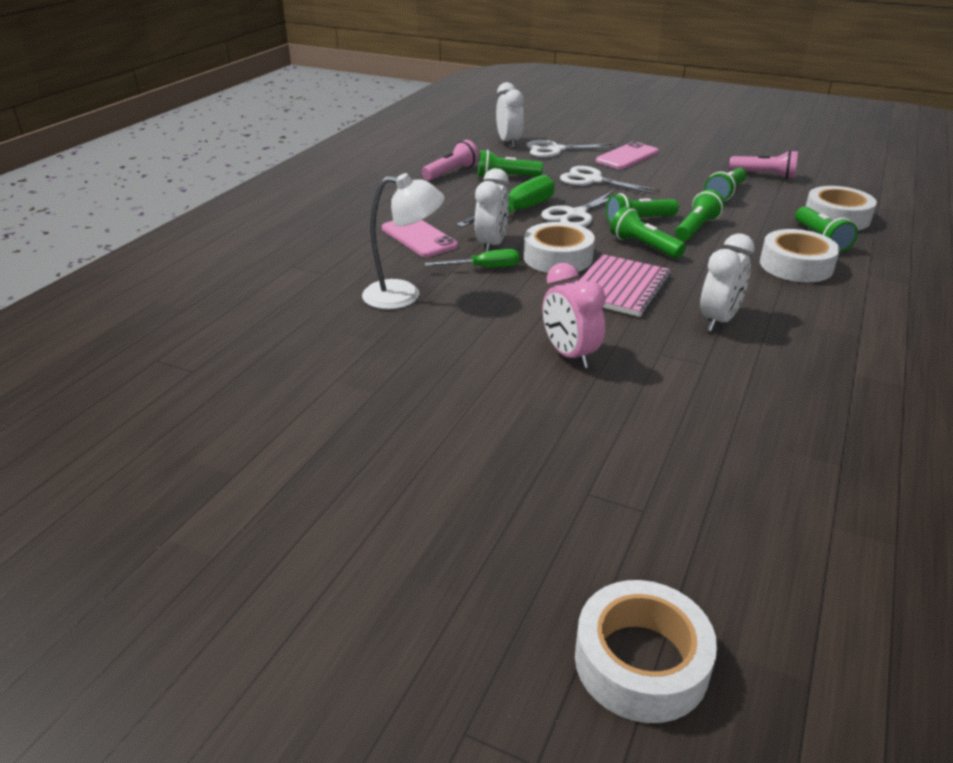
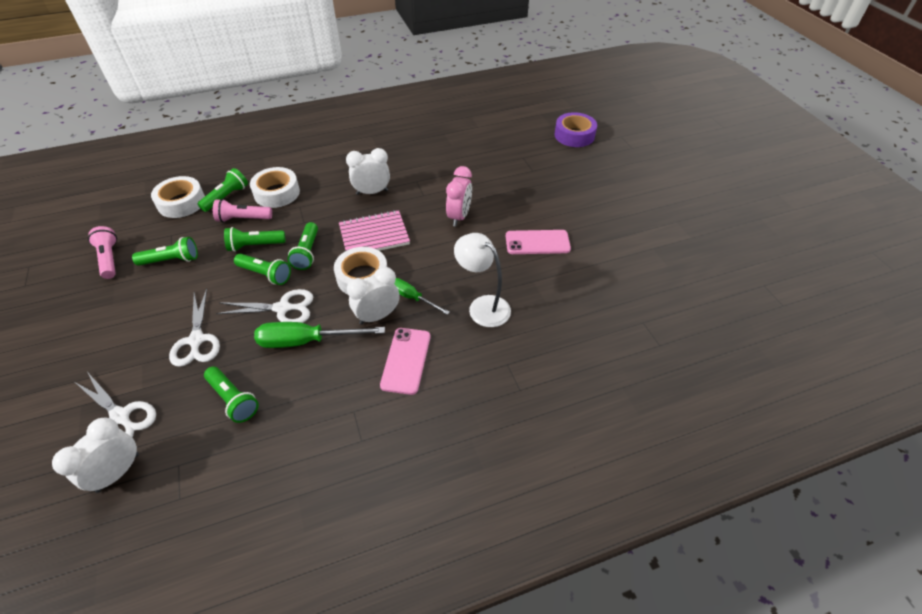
camera: 135 degrees left, 15 degrees up
pink flashlight [422,140,479,181] -> pink flashlight moved to [213,199,272,223]
white tape [575,580,717,723] -> purple tape [554,112,597,147]
pink phone [596,141,659,169] -> pink phone moved to [506,230,571,254]

